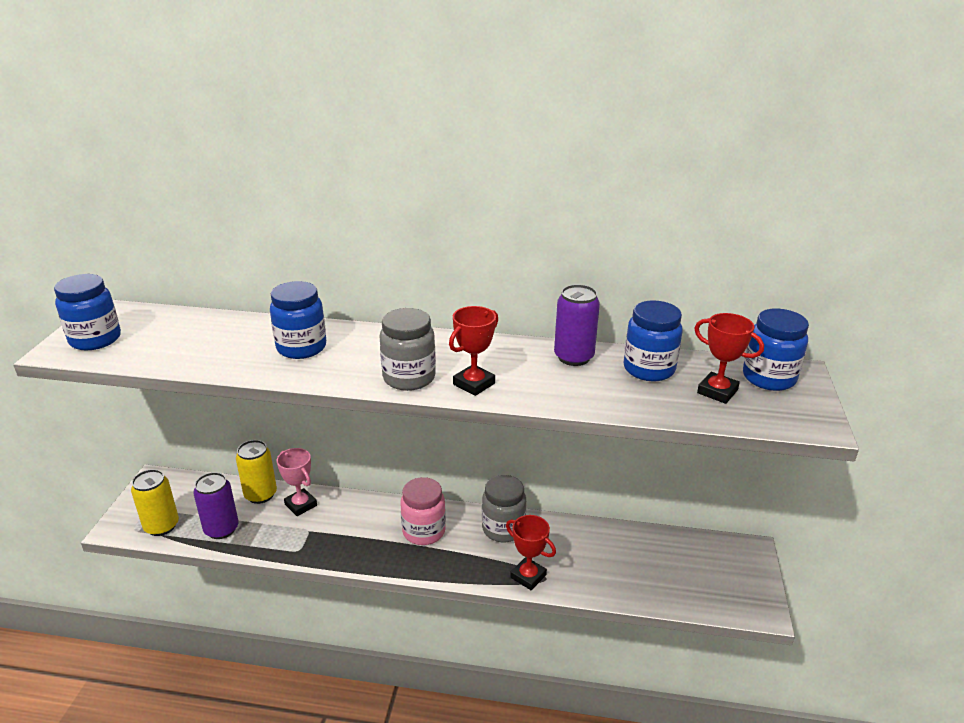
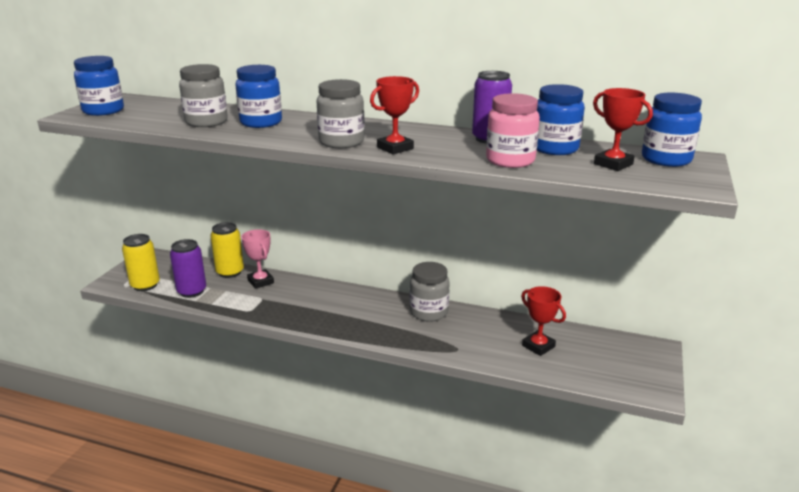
camera: 10 degrees right, 5 degrees down
pink jar [400,477,446,545] -> pink jar moved to [486,93,540,168]
red trophy [506,515,556,590] -> red trophy moved to [521,286,566,356]
none -> grey jar [179,64,228,127]

